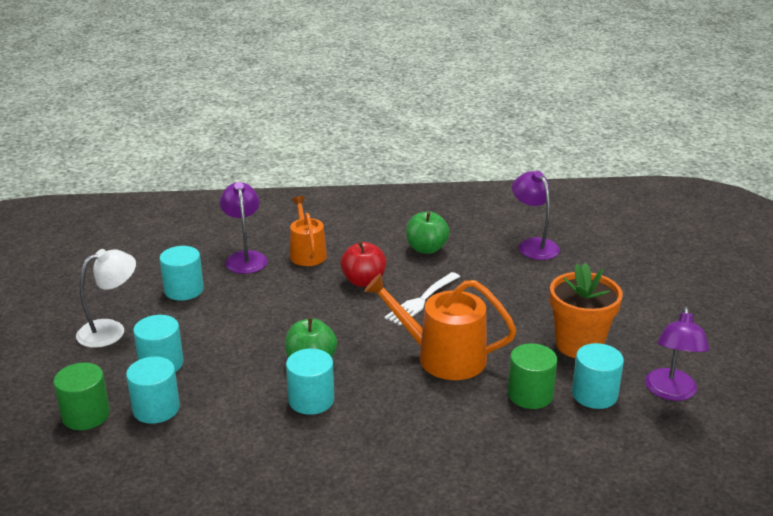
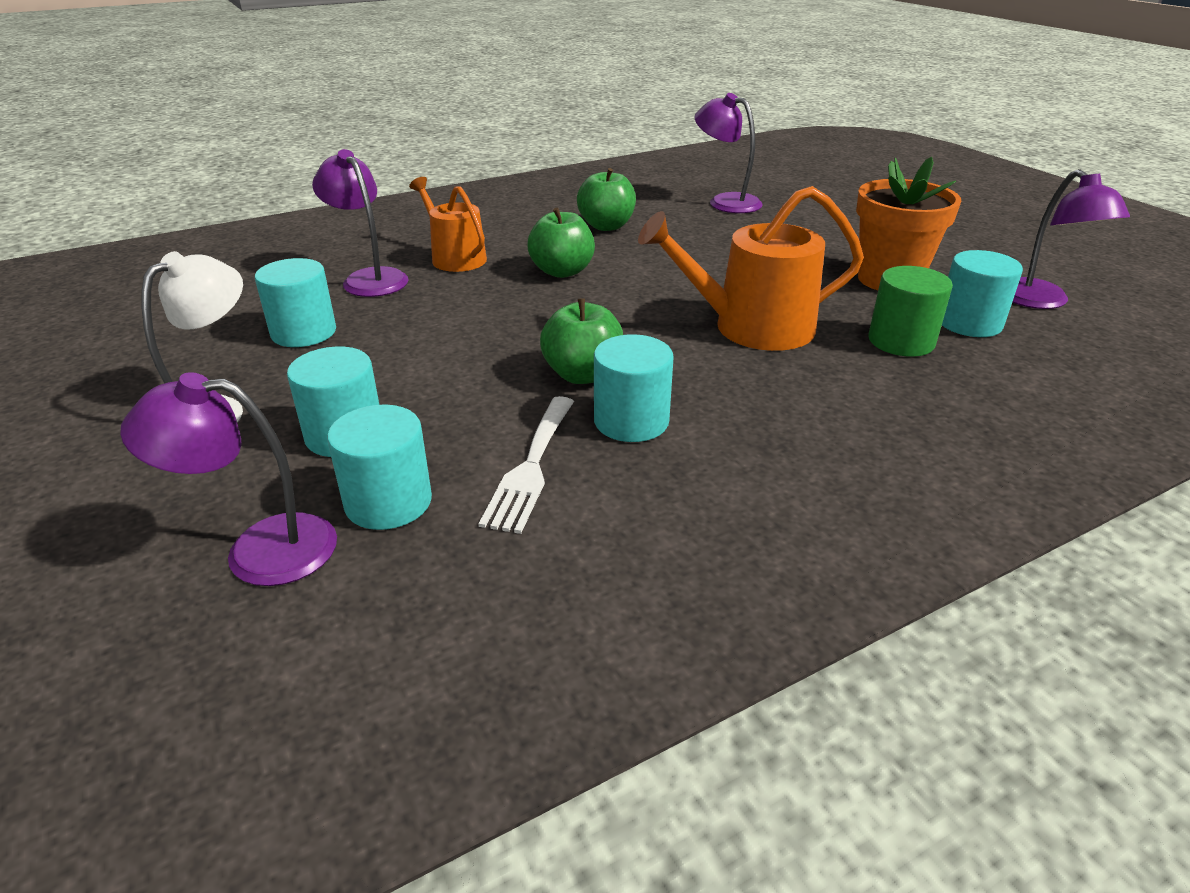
camera: 25 degrees left, 5 degrees up
green cylinder [53,363,110,430] -> purple lamp [120,372,337,586]
red apple [340,242,387,287] -> green apple [527,207,595,278]
white fork [384,272,460,326] -> white fork moved to [478,396,574,534]

